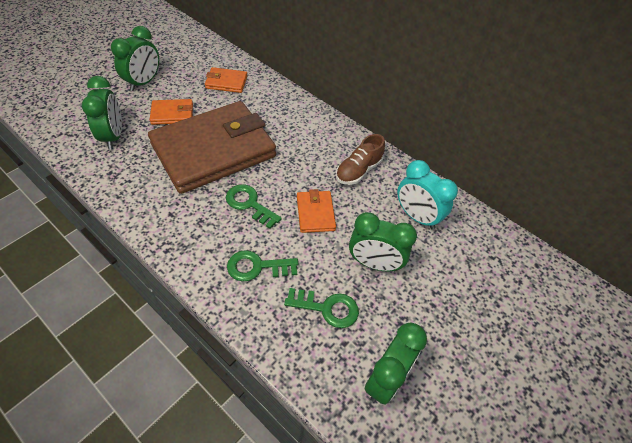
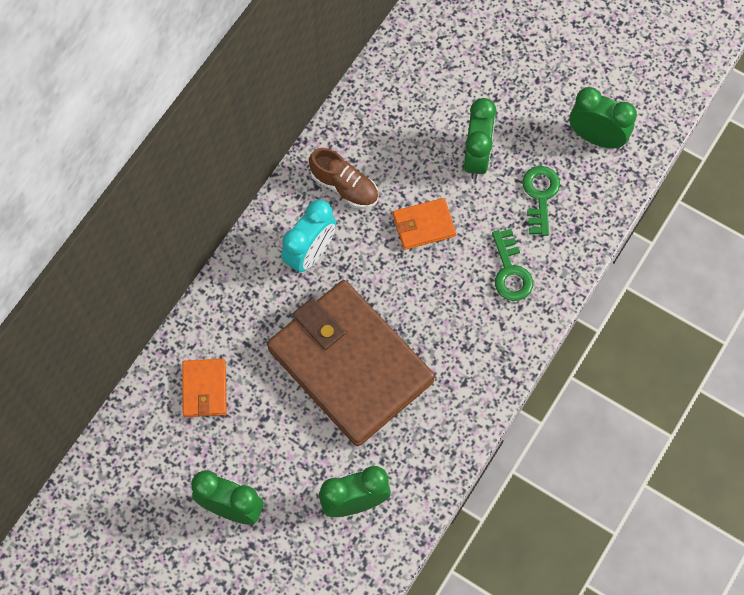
camera: 95 degrees left, 15 degrees up
orange wallet [150,99,193,125] -> none
green key [226,184,282,229] -> none
turquoise clock [397,160,458,229] -> turquoise clock moved to [281,200,336,273]

